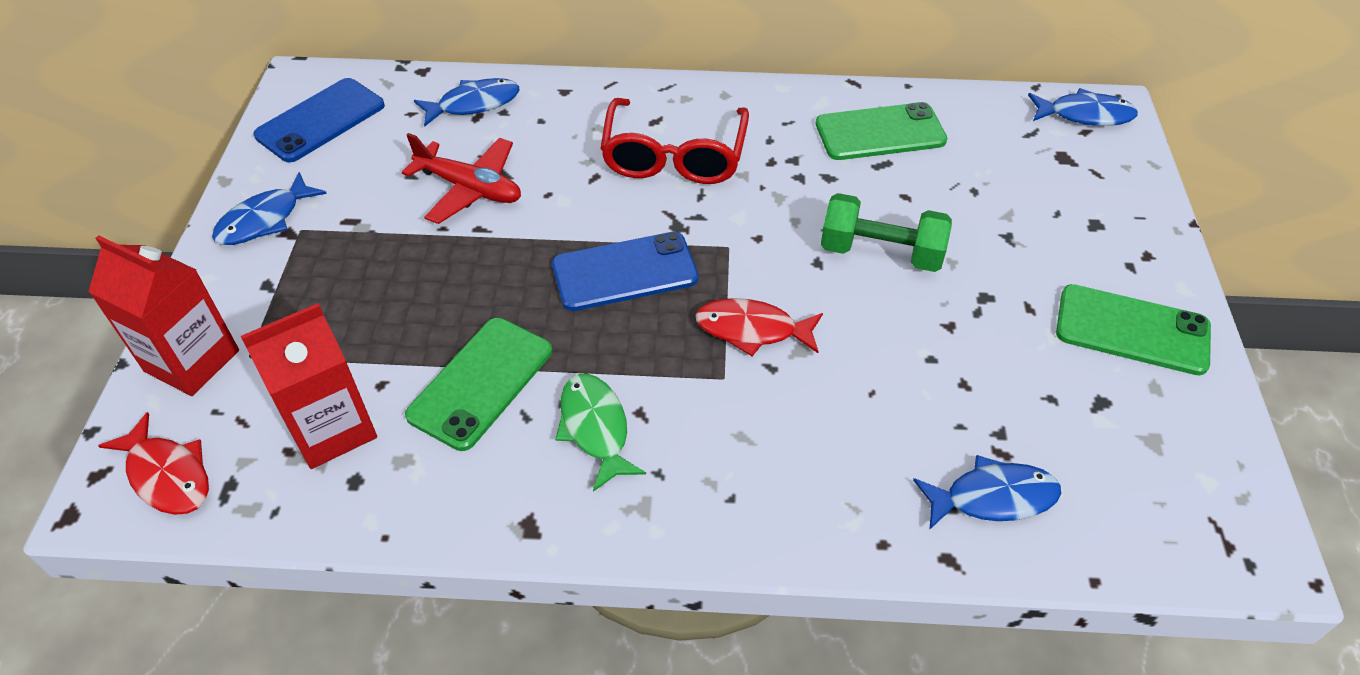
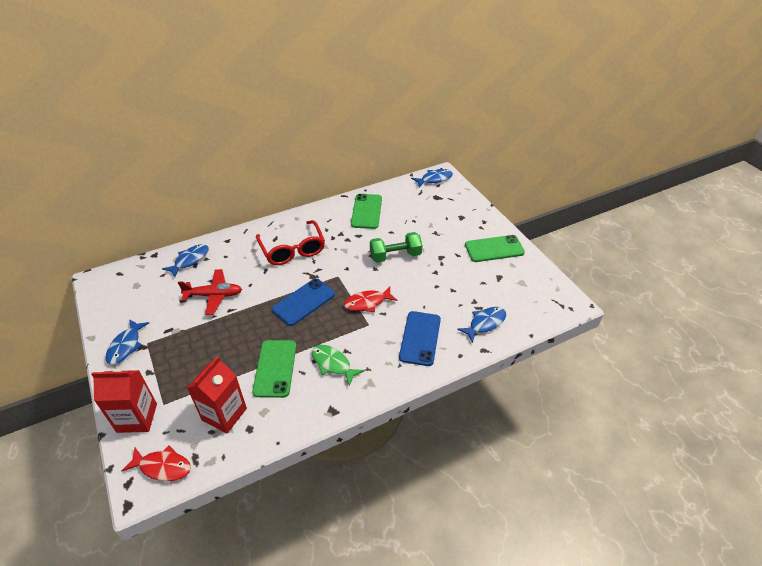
camera: 30 degrees left, 5 degrees down
blue phone [254,78,385,162] -> blue phone moved to [399,311,441,366]
green phone [816,102,948,160] -> green phone turned 45 degrees counterclockwise [351,194,382,229]

